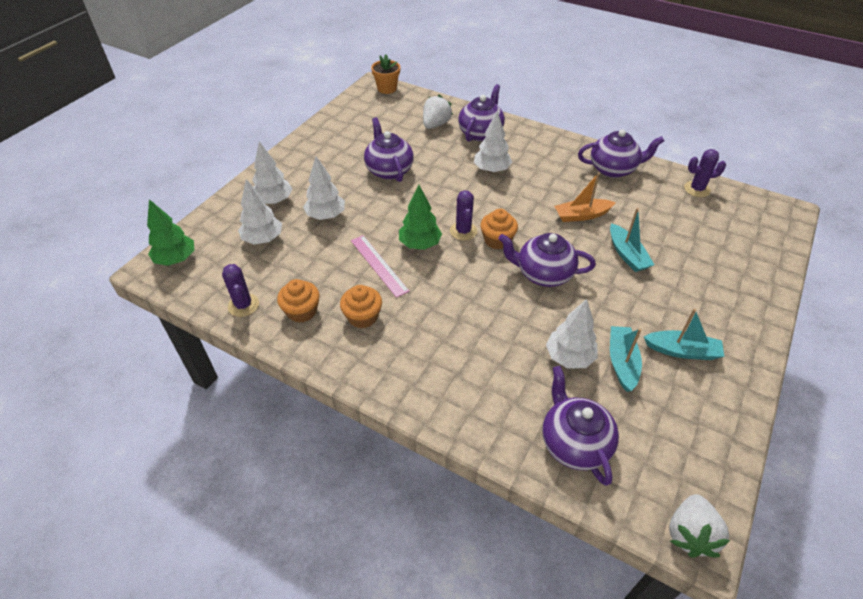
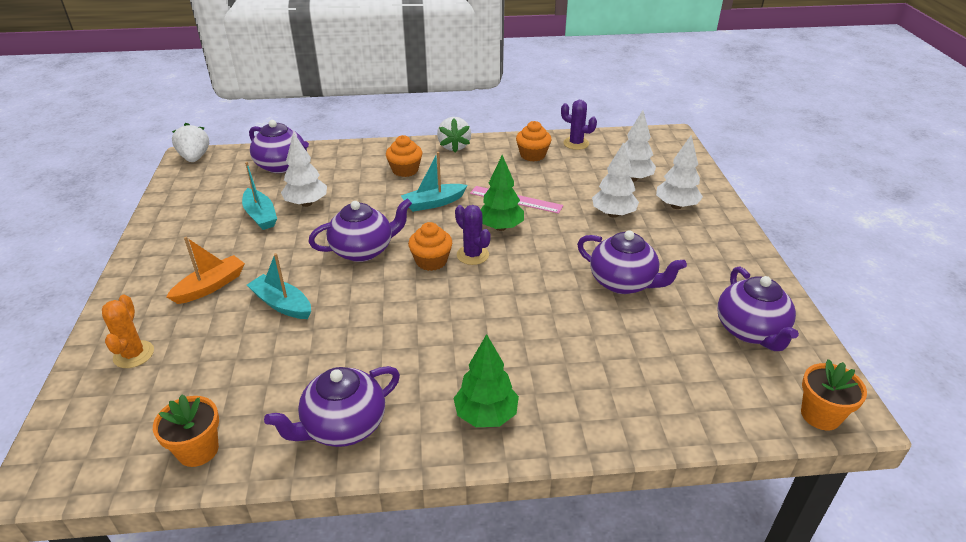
camera: 145 degrees right, 10 degrees down
green tree [147,199,194,266] -> green tree moved to [453,334,519,427]
orange cupcake [340,285,382,328] -> orange cupcake moved to [386,135,422,177]
white strawberry [423,95,453,129] -> white strawberry moved to [437,117,471,153]
purple teapot [458,84,505,142] -> purple teapot moved to [717,267,799,351]
white tree [474,111,512,173] -> none
orange boat [554,172,616,222] -> orange boat moved to [166,237,245,304]
turquoise boat [644,309,724,360] -> turquoise boat moved to [401,152,467,212]
purple cactus [684,149,726,197] -> orange flower pot [153,395,219,467]
none -> orange cactus [102,295,154,368]

